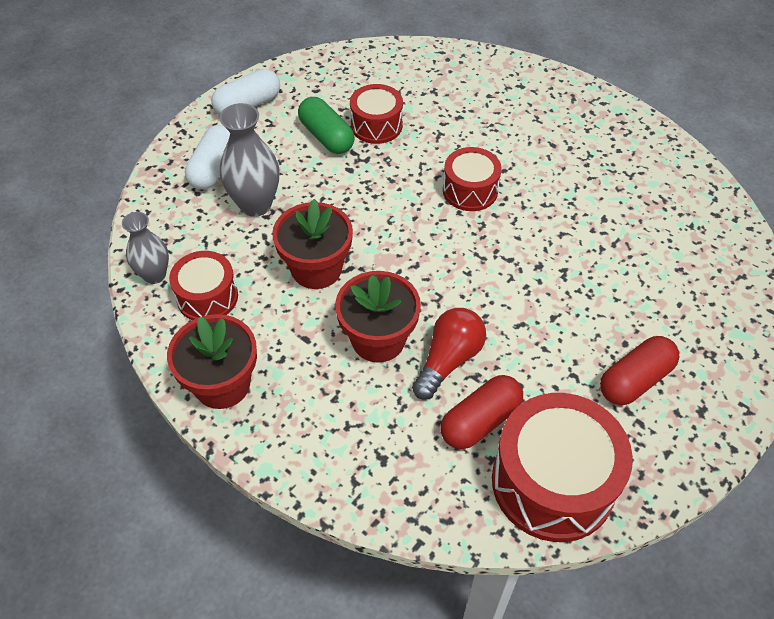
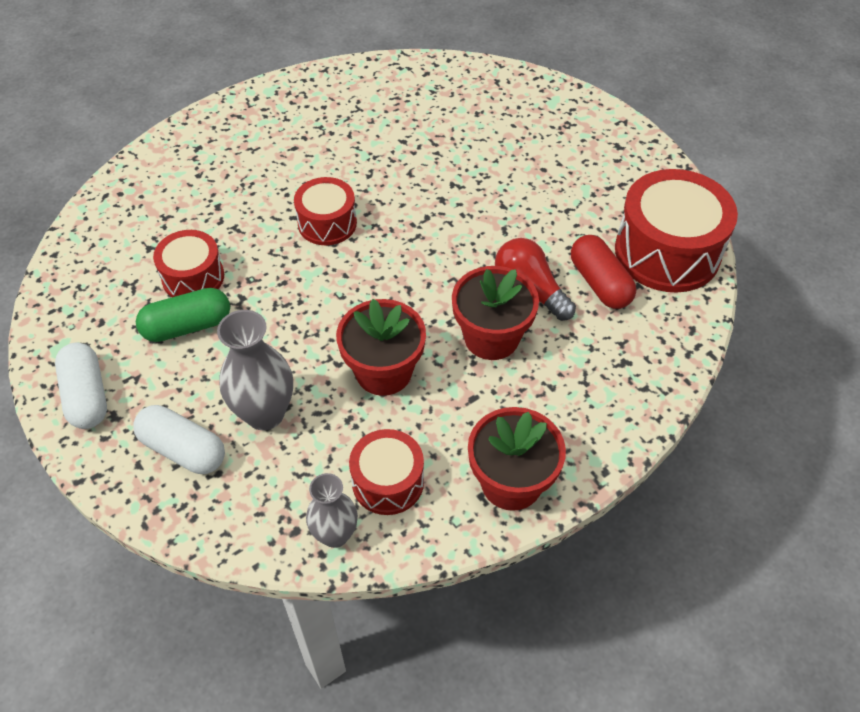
camera: 75 degrees left, 0 degrees up
red capsule [600,336,679,405] -> none

